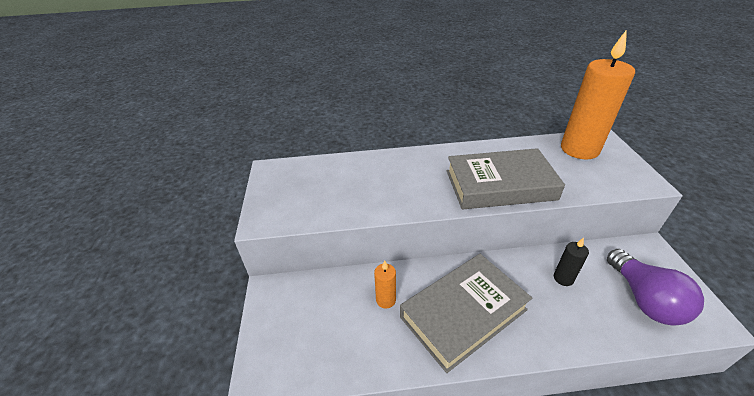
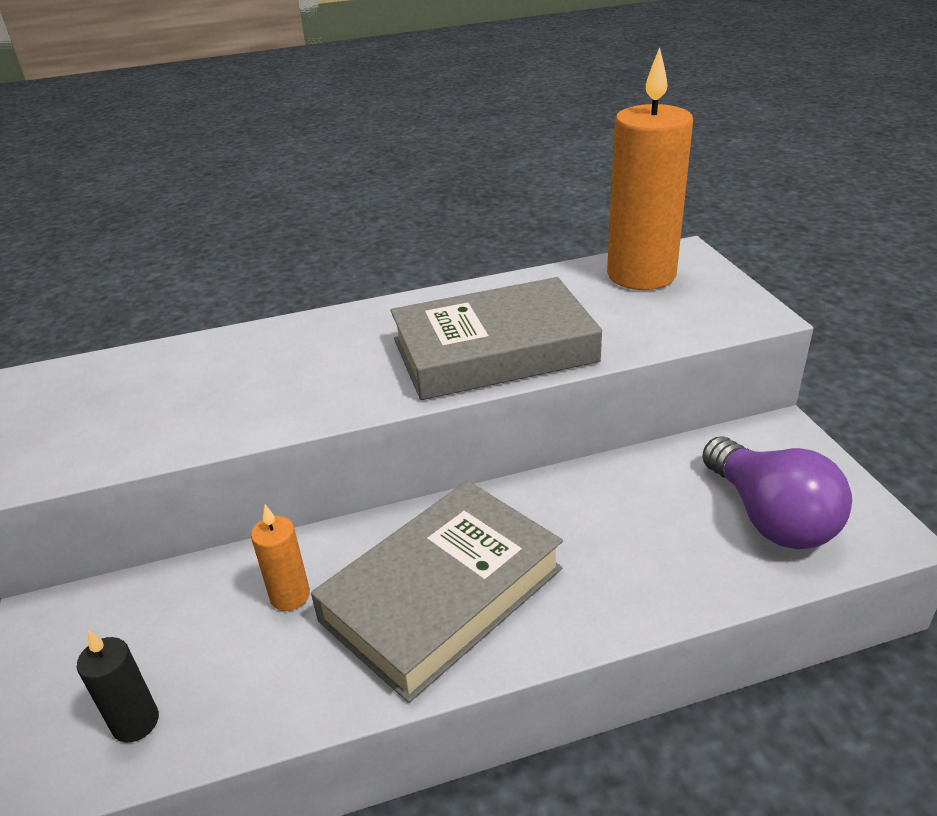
camera: 10 degrees left, 5 degrees down
black candle [554,237,589,286] -> black candle moved to [77,630,159,742]

